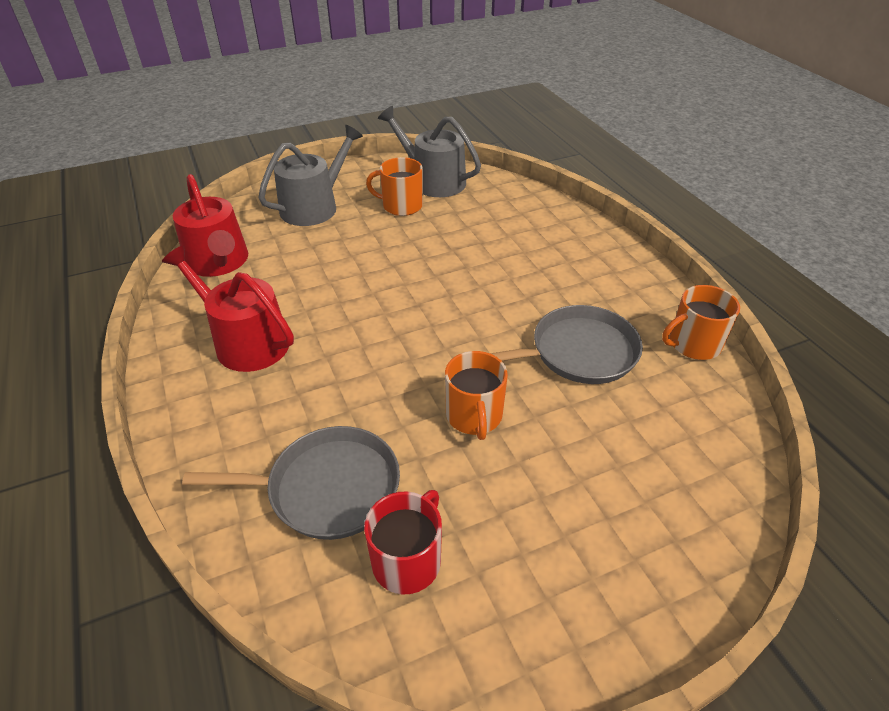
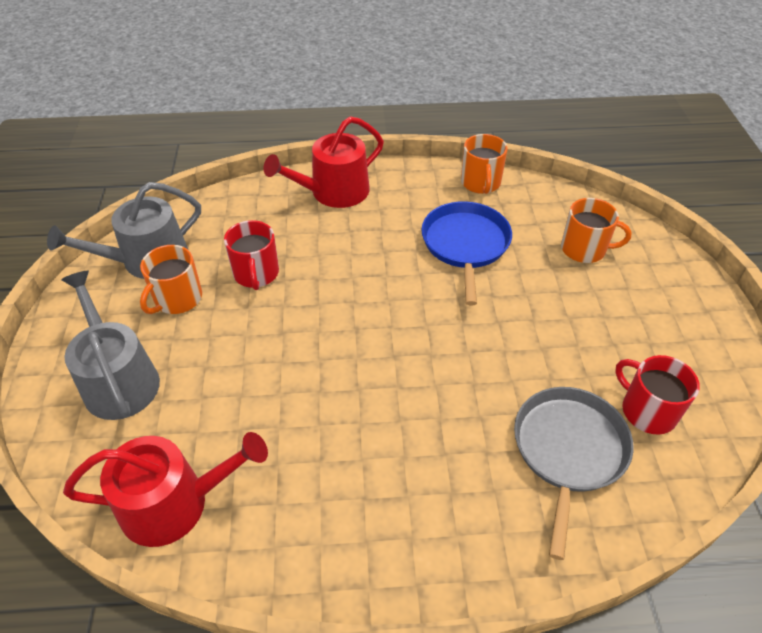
camera: 70 degrees left, 5 degrees up
red watering can [162,246,294,372] -> red watering can moved to [263,116,384,208]
orange mug [445,351,508,440] -> orange mug moved to [561,198,632,263]
grey pan [490,305,643,384] -> blue pan [421,201,512,306]
none -> red mug [224,220,279,290]

